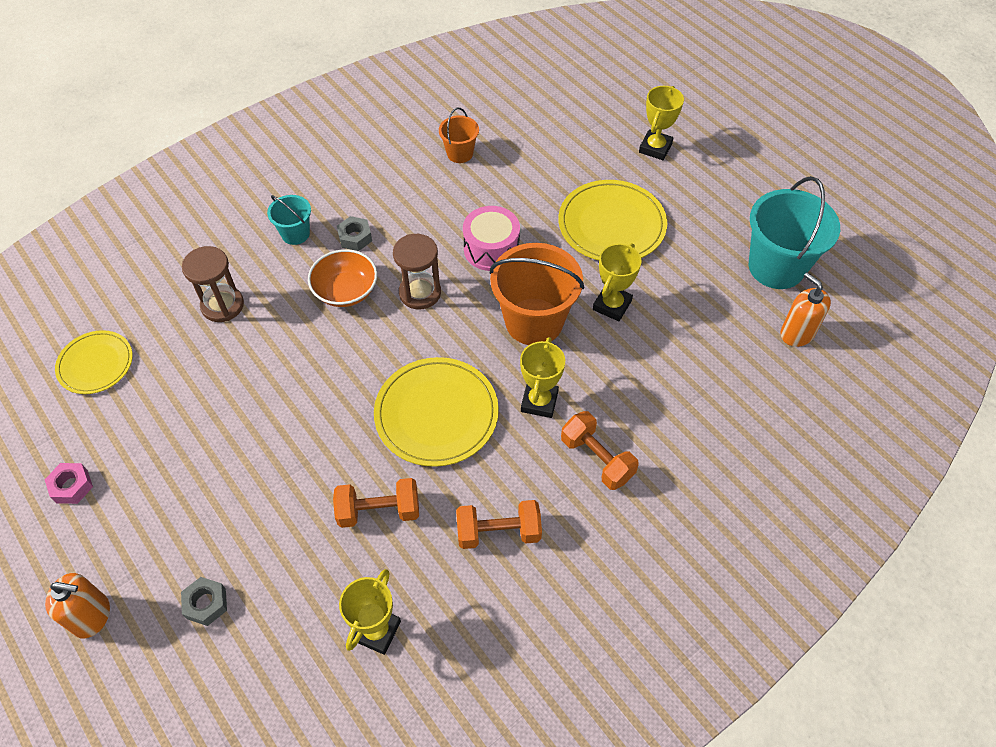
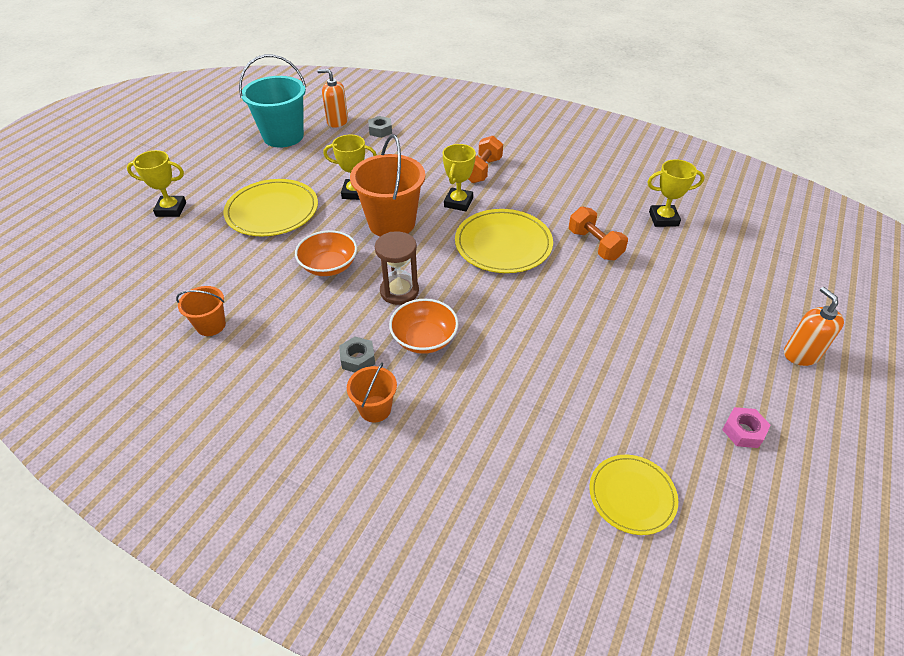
camera: 115 degrees left, 10 degrees down
grey nut [181,577,227,626] -> grey nut moved to [368,116,392,138]
brown hourglass [182,246,244,322] -> none
turquoise bucket [267,195,311,245] -> orange bucket [347,362,397,422]
orange dumbbell [456,500,542,549] -> none
pink drum [463,206,520,271] -> orange bowl [295,230,357,276]
yellow trophy [520,337,565,418] -> yellow trophy turned 60 degrees counterclockwise [443,144,476,211]
orange soap dispenser [780,272,831,347] -> orange soap dispenser turned 75 degrees clockwise [317,69,348,128]

